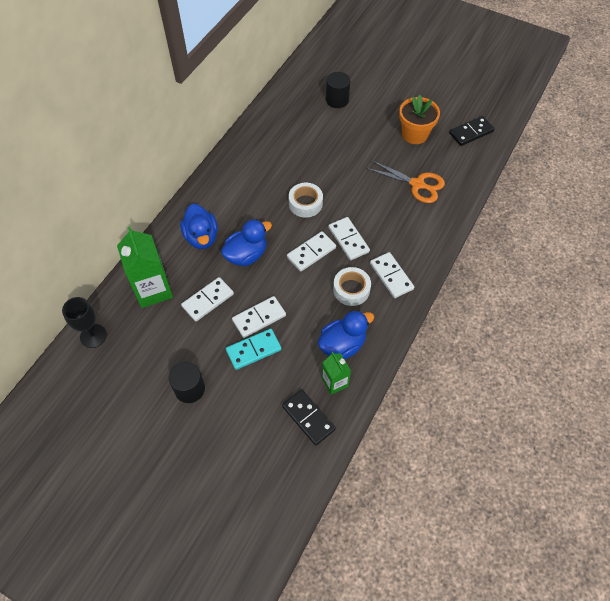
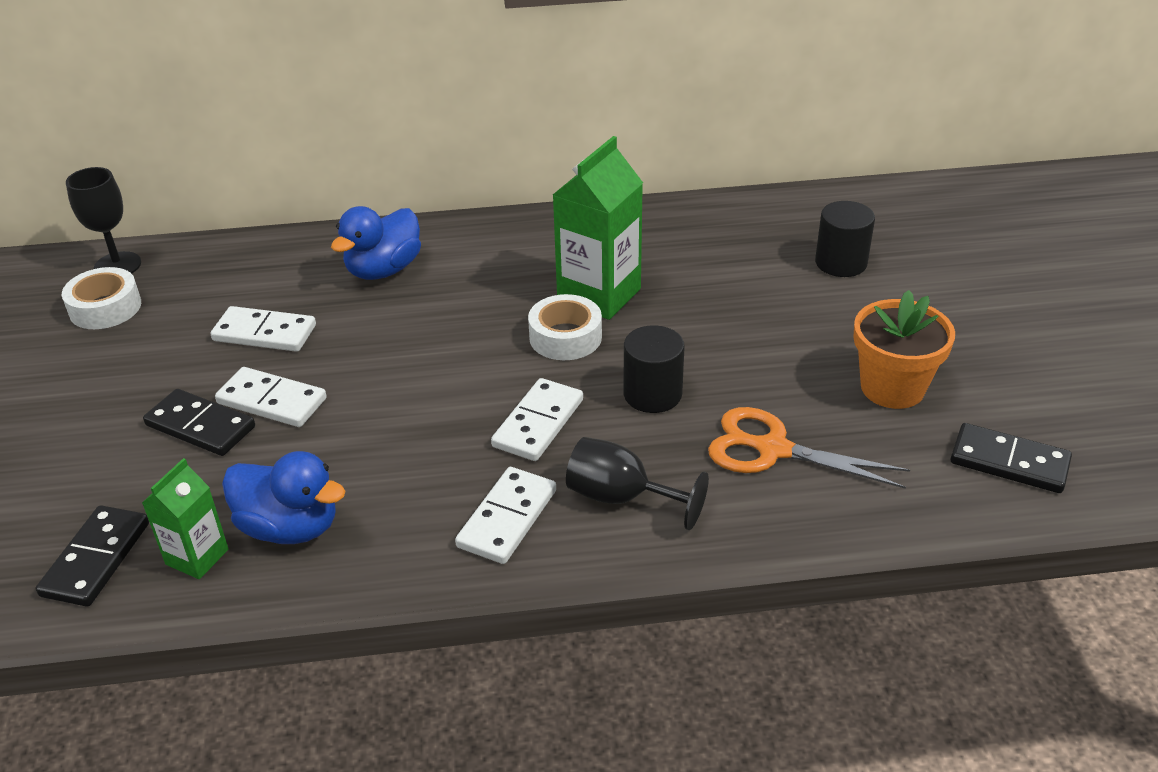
camera: 55 degrees right, 20 degrees down
green carton [117,227,173,308] -> green carton moved to [553,136,643,320]
black cylinder [168,362,205,403] -> black cylinder moved to [624,325,685,413]
blue duck [221,219,272,266] -> none
turquoise domino [226,329,281,370] -> black domino [143,389,255,456]
white domino [287,231,336,272] -> none
white tape [333,267,371,306] -> white tape moved to [62,267,141,329]
orange scissors [366,160,445,203] -> orange scissors turned 120 degrees clockwise [708,407,910,489]
none -> black goblet [566,437,709,530]

